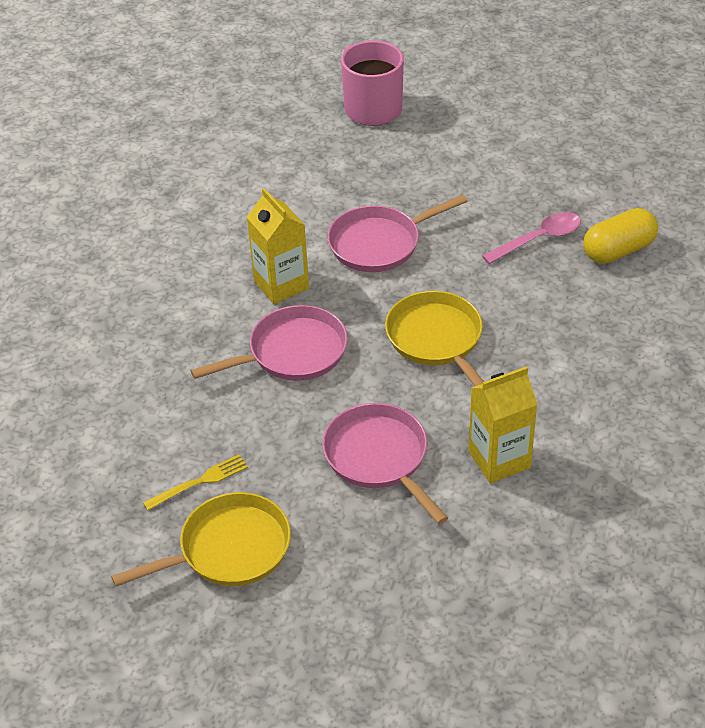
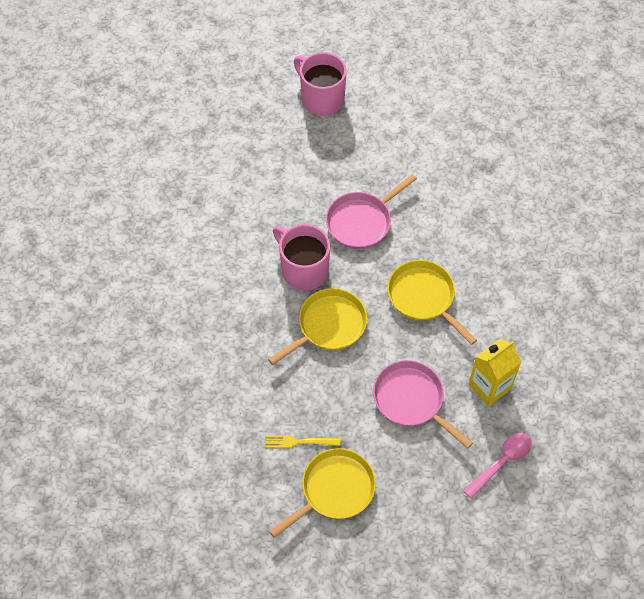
camera: 15 degrees left, 15 degrees up
yellow fork [143,455,248,510] -> yellow fork turned 135 degrees counterclockwise [266,435,341,448]
pink pan [191,305,348,381] -> yellow pan [268,288,367,365]
yellow carton [247,188,309,304] -> pink mug [273,224,330,290]
pink spoon [482,212,581,264] -> pink spoon moved to [463,432,532,499]
yellow capsule [583,208,658,264] -> none

